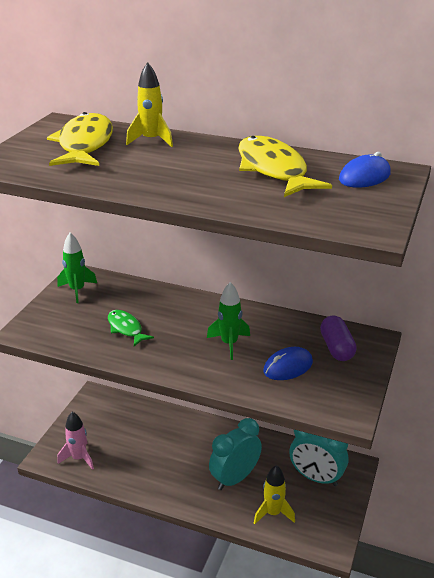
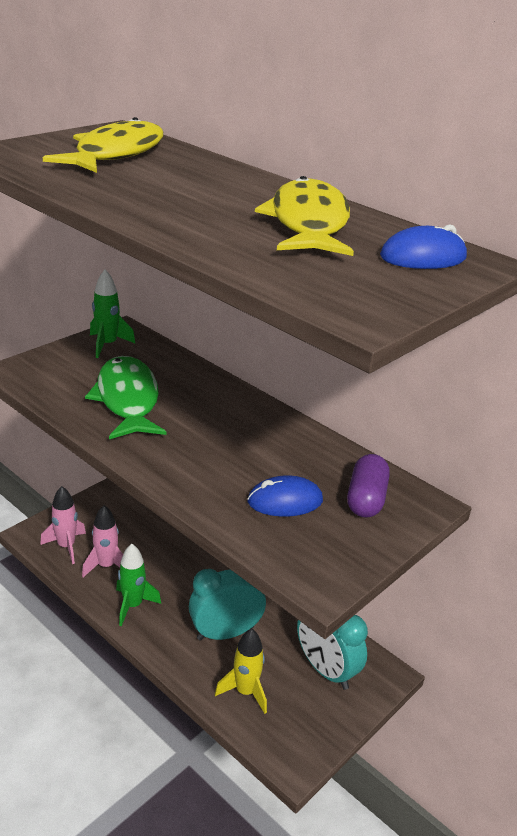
camera: 20 degrees right, 0 degrees up
green fish [108,310,154,346] -> green fish [85,356,166,439], size x1.81
yellow rocket [126,62,173,147] -> none
green rocket [207,282,250,360] -> green rocket moved to [116,544,161,626]
none -> pink rocket [82,505,123,577]

